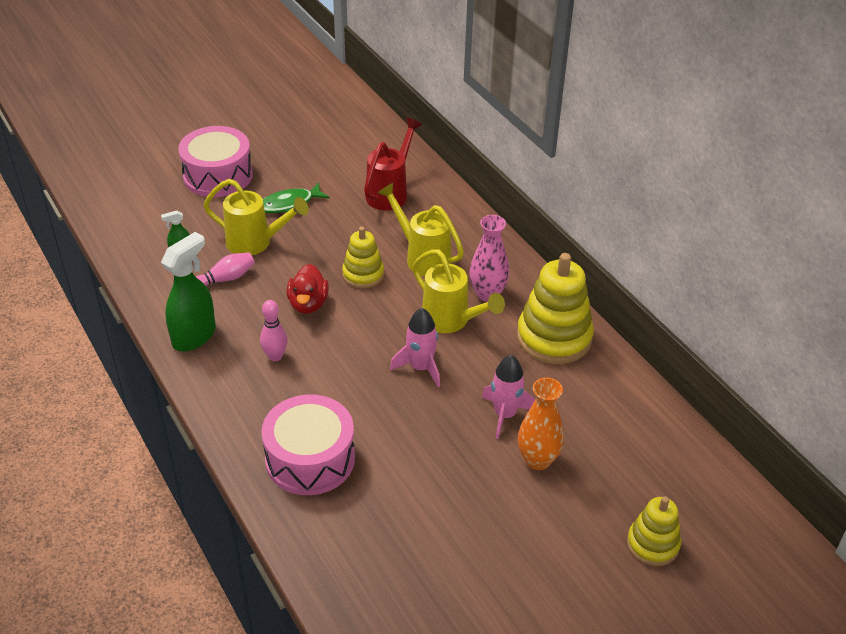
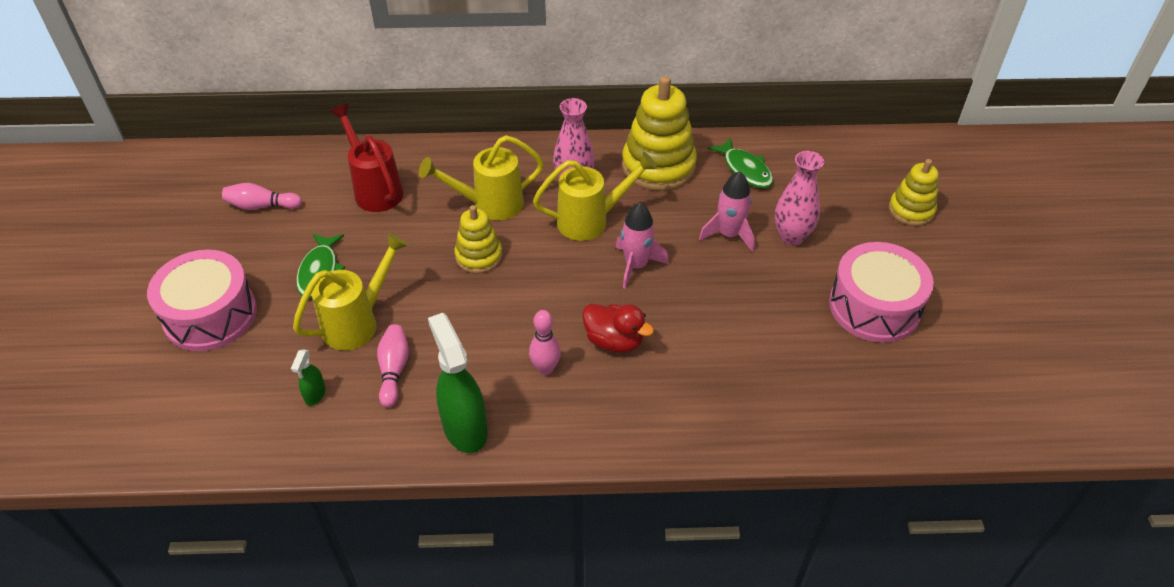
camera: 60 degrees left, 5 degrees up
pink drum [261,395,355,495] -> pink drum moved to [829,242,934,343]
red duck [287,264,329,314] -> red duck moved to [582,303,654,353]
orange vase [518,378,564,470] -> pink vase [775,151,824,245]
none -> pink bowling pin [222,183,302,210]
none -> green fish [708,137,773,188]

